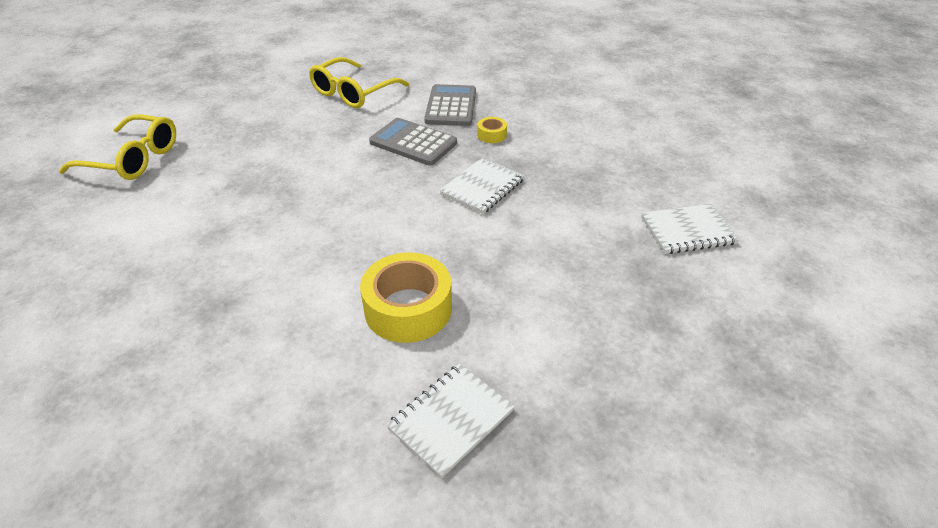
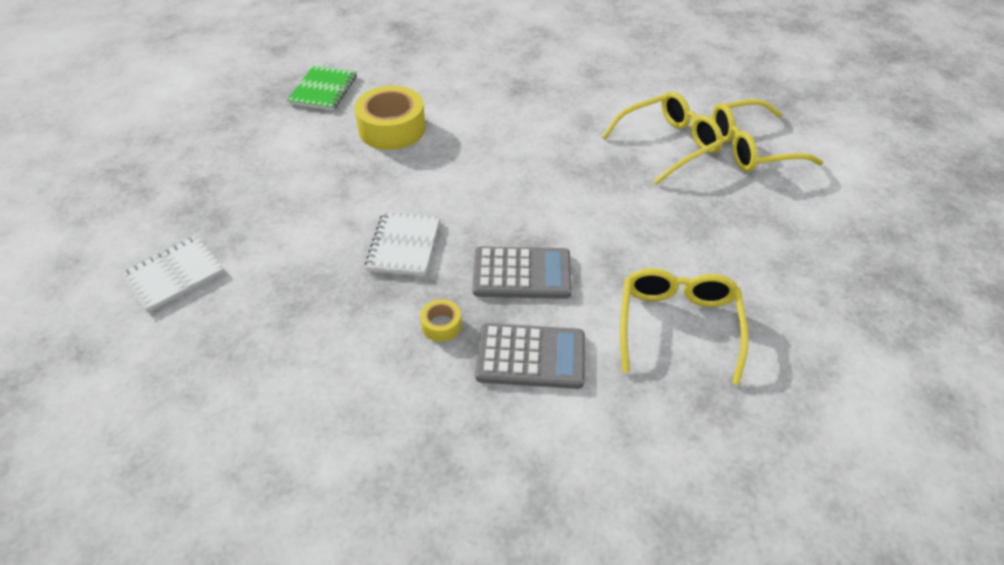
camera: 150 degrees right, 5 degrees up
white notebook [386,364,515,478] -> green notebook [287,65,357,110]
grey calculator [424,84,476,126] -> grey calculator turned 60 degrees counterclockwise [475,323,585,389]
none -> yellow glasses [602,91,724,185]

